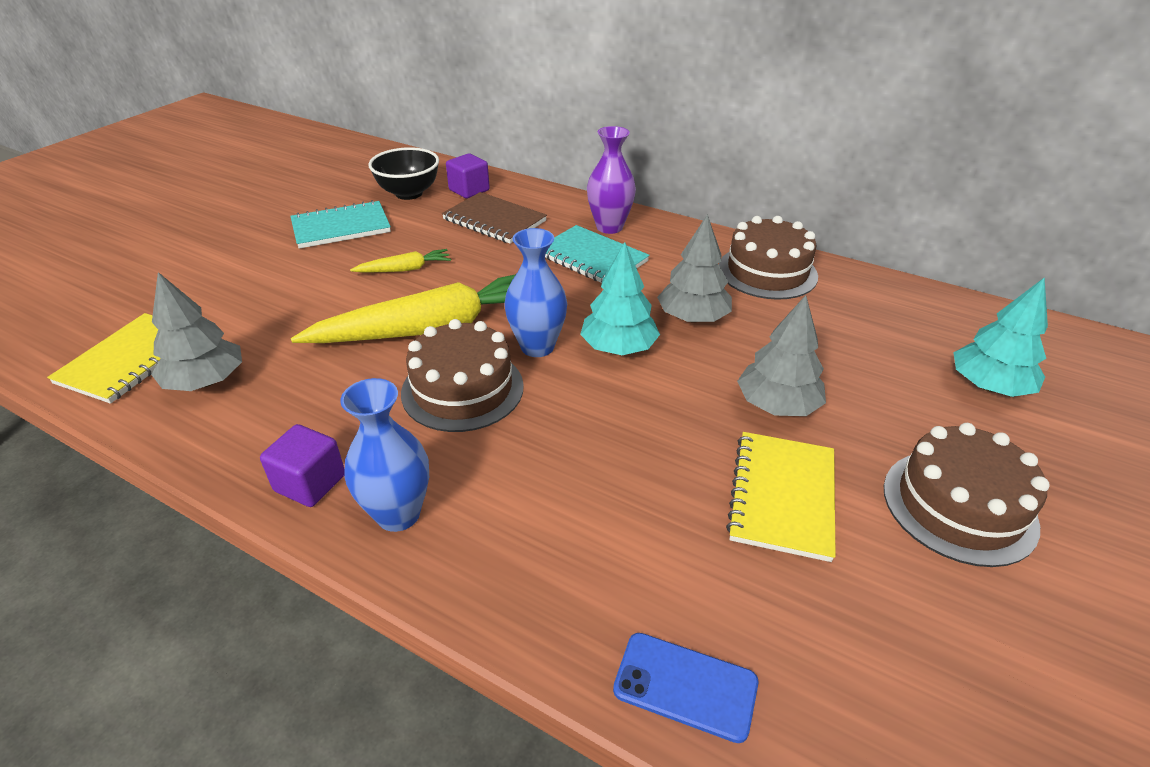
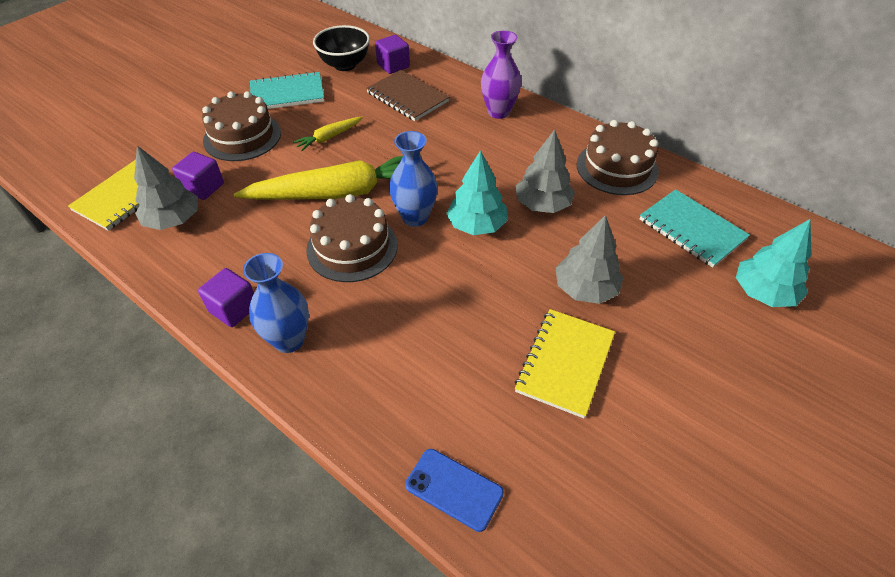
camera: 10 degrees right, 10 degrees up
yellow carrot [350,249,451,273] -> yellow carrot turned 150 degrees clockwise [293,117,363,151]
turquoise notebook [545,225,650,283] -> turquoise notebook moved to [640,189,750,268]
brown cake [884,423,1050,567] -> brown cake moved to [202,91,281,161]
none -> purple cube [172,152,224,200]

